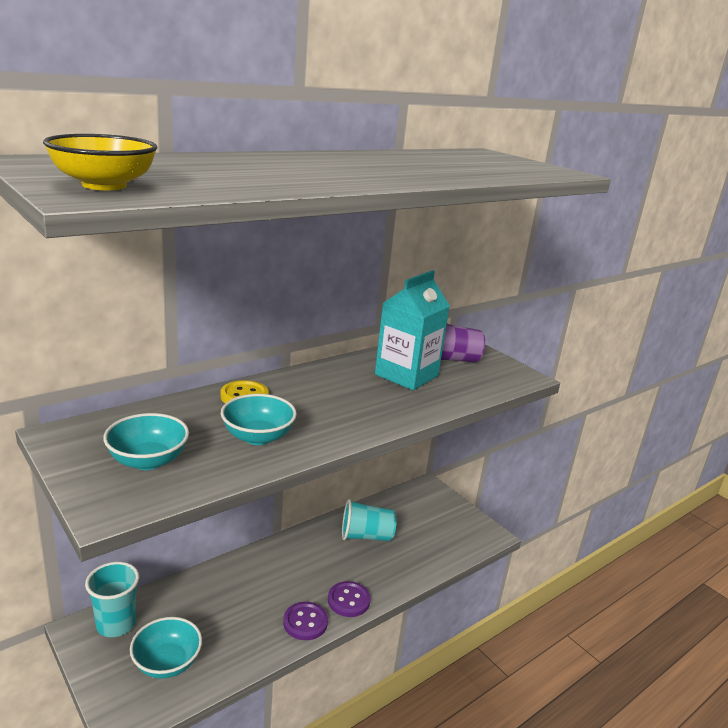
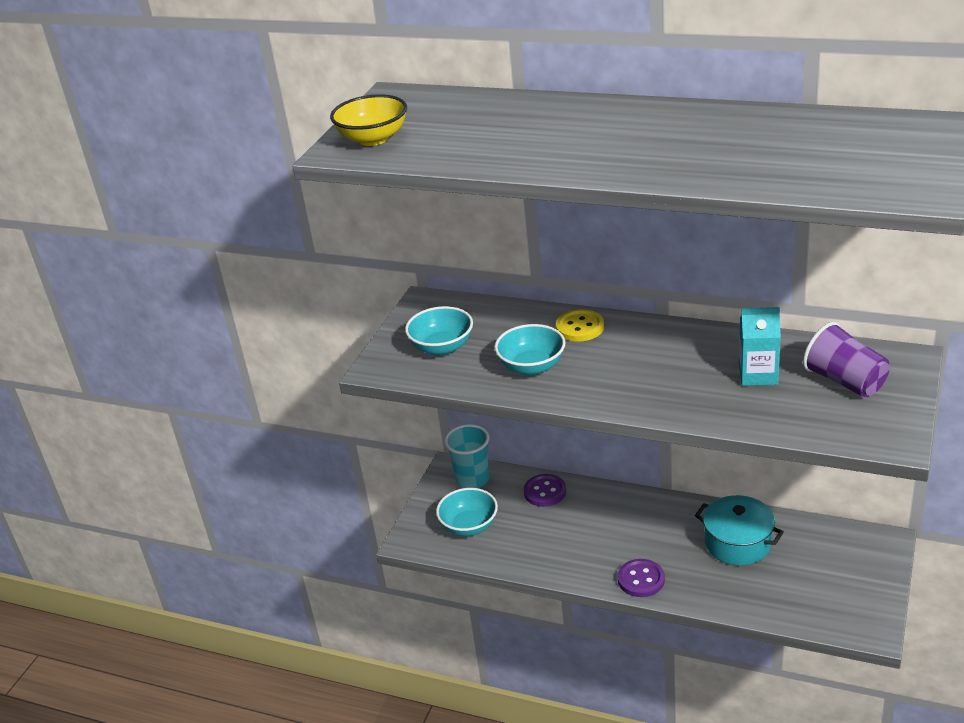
camera: 65 degrees right, 10 degrees up
purple button [283,602,328,640] -> purple button moved to [524,474,566,507]
turquoise cup [342,499,397,541] -> turquoise pot [695,495,784,565]
turquoise carton [375,270,450,390] -> turquoise carton [739,307,781,386], size x0.62

